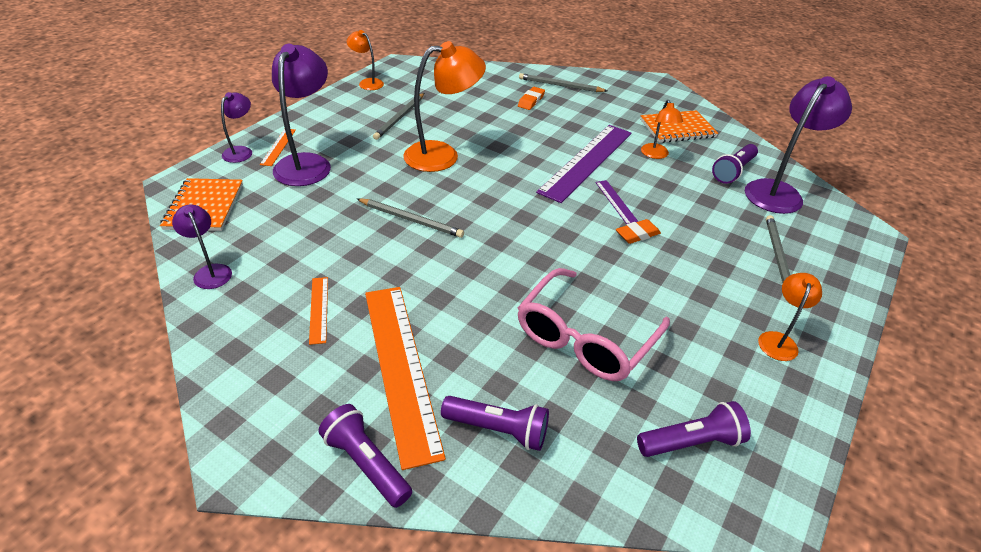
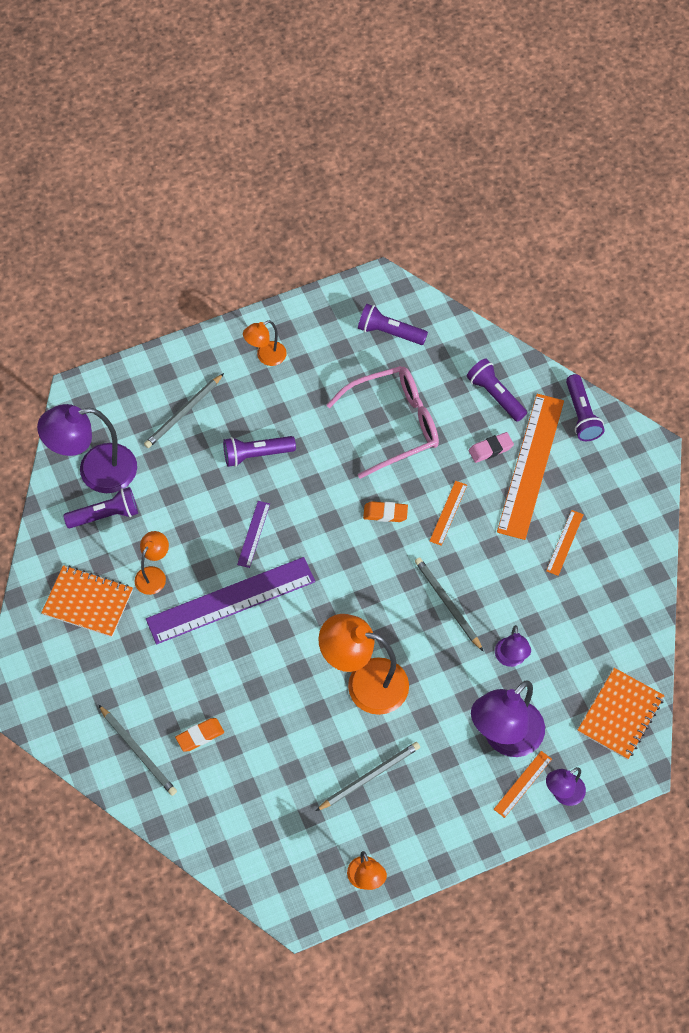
camera: 145 degrees left, 20 degrees up
purple lamp [172,205,232,289] -> purple lamp moved to [495,625,531,667]
orange eraser [616,219,661,244] -> orange eraser moved to [363,501,408,522]
none -> purple flashlight [223,436,296,467]
none -> orange ruler [430,481,467,546]
none -> pink eraser [469,432,514,463]

